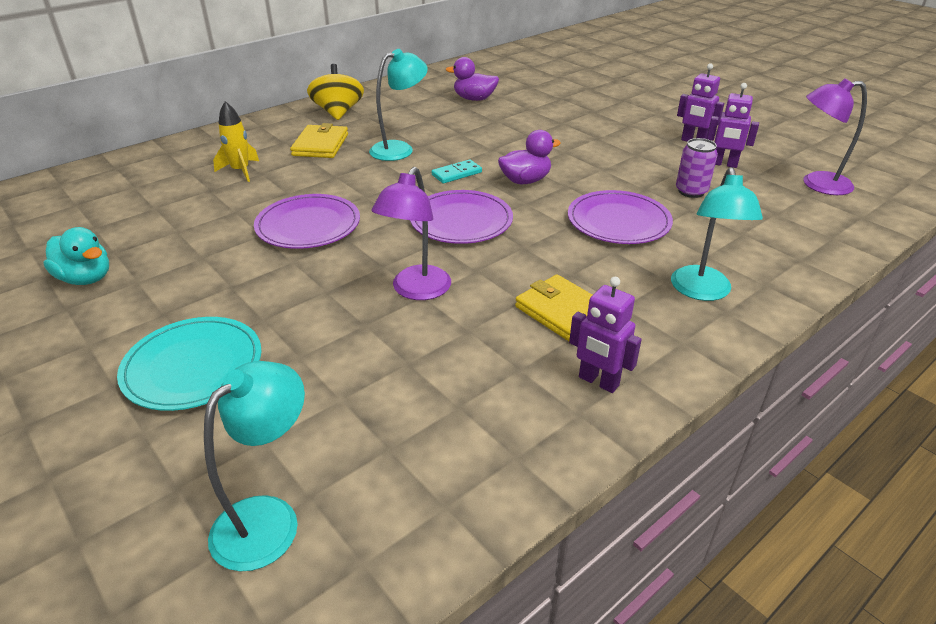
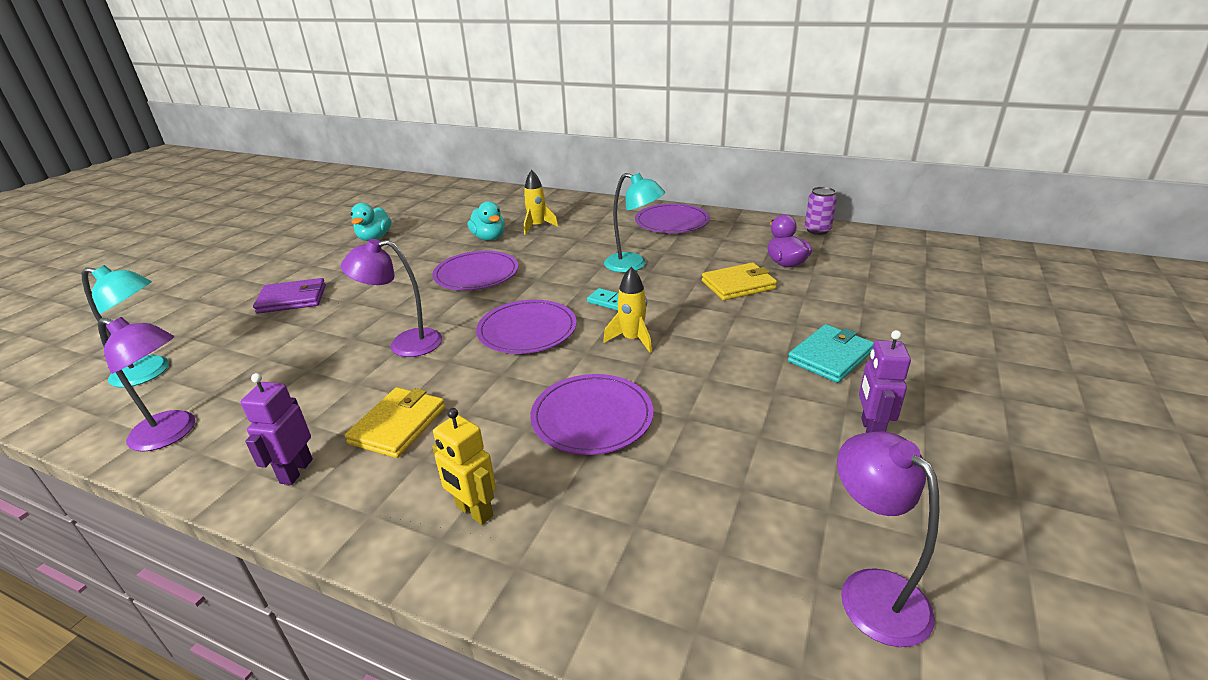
camera: 65 degrees right, 5 degrees down
turquoise plate [117,317,262,411] -> purple wallet [253,278,326,314]
yellow wallet [290,123,348,158] -> yellow wallet moved to [702,263,777,300]
yellow spinning top [307,64,364,120] -> purple plate [635,204,710,233]
purple duck [498,130,561,184] -> yellow rocket [603,267,652,353]
turquoise lamp [671,167,763,301] -> yellow robot [432,408,496,525]
purple can [676,138,718,198] -> purple can moved to [805,187,837,235]
purple robot [707,83,759,168] -> none
none -> purple lamp [98,317,195,452]
none -> turquoise duck [468,201,505,241]
none -> turquoise wallet [788,324,874,383]

